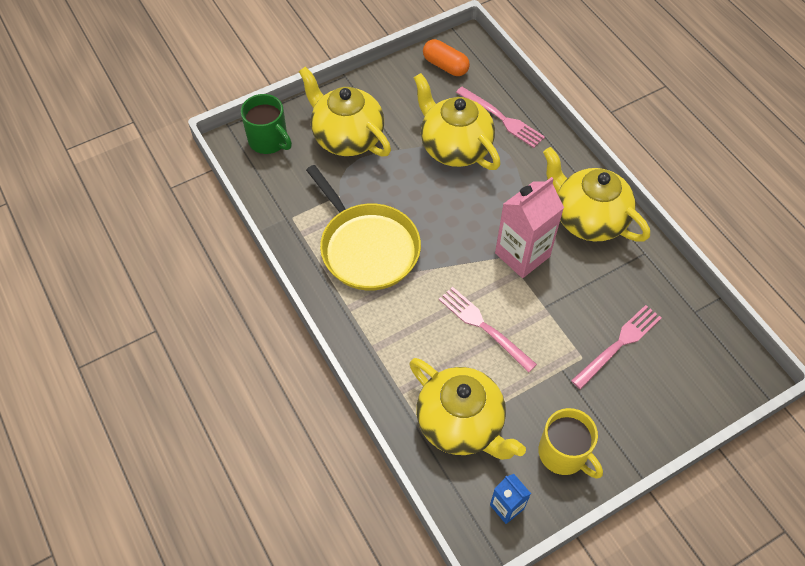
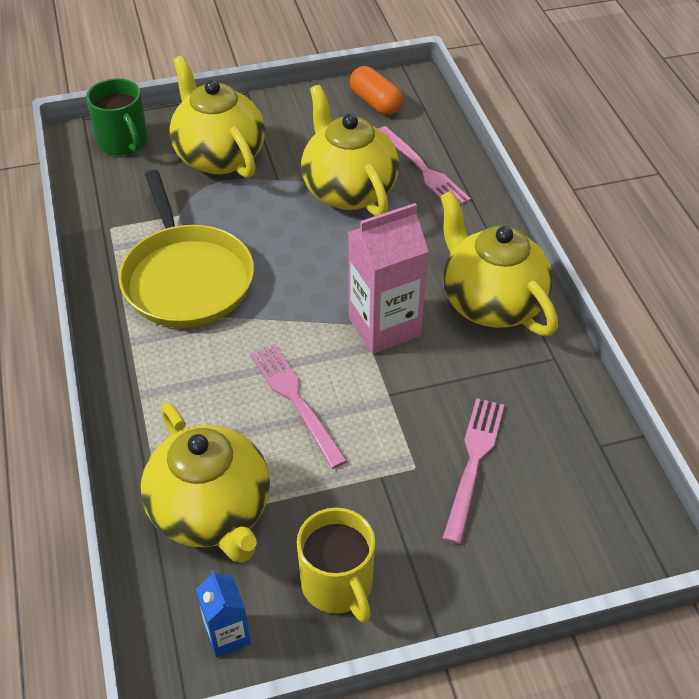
camera: 15 degrees right, 10 degrees down
pink fork [571,305,661,389] -> pink fork turned 45 degrees counterclockwise [442,398,504,544]

